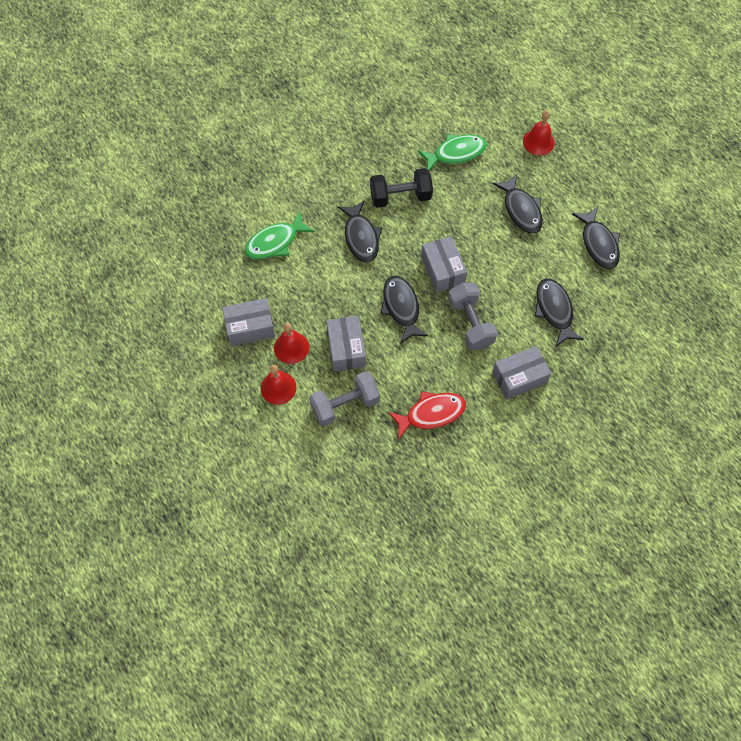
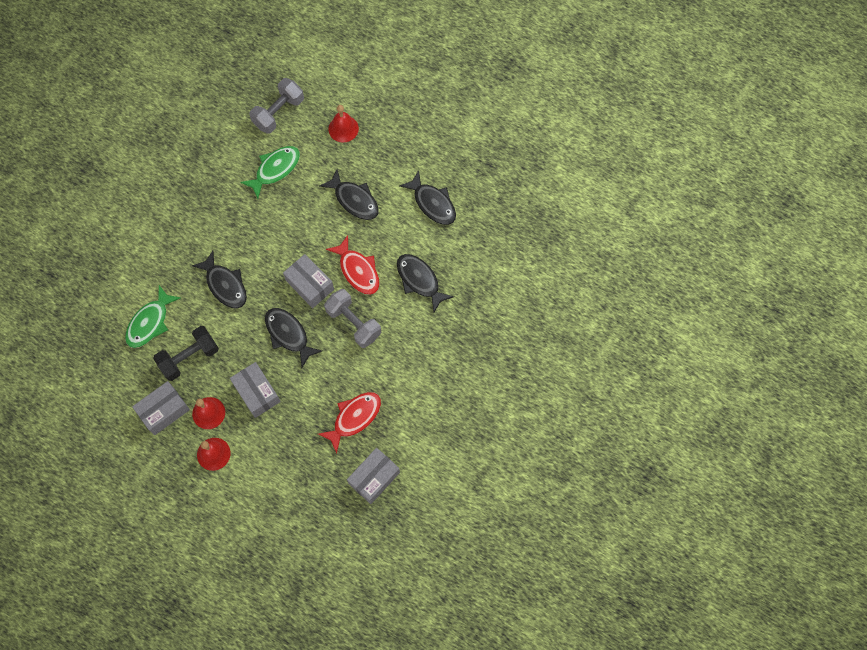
camera: 25 degrees left, 5 degrees up
grey dumbbell [309,371,380,426] -> grey dumbbell moved to [249,78,304,134]
black dumbbell [370,168,433,208] -> black dumbbell moved to [153,326,219,381]
grey box [492,346,552,400] -> grey box moved to [347,448,400,504]
none -> red fish [326,235,380,295]

